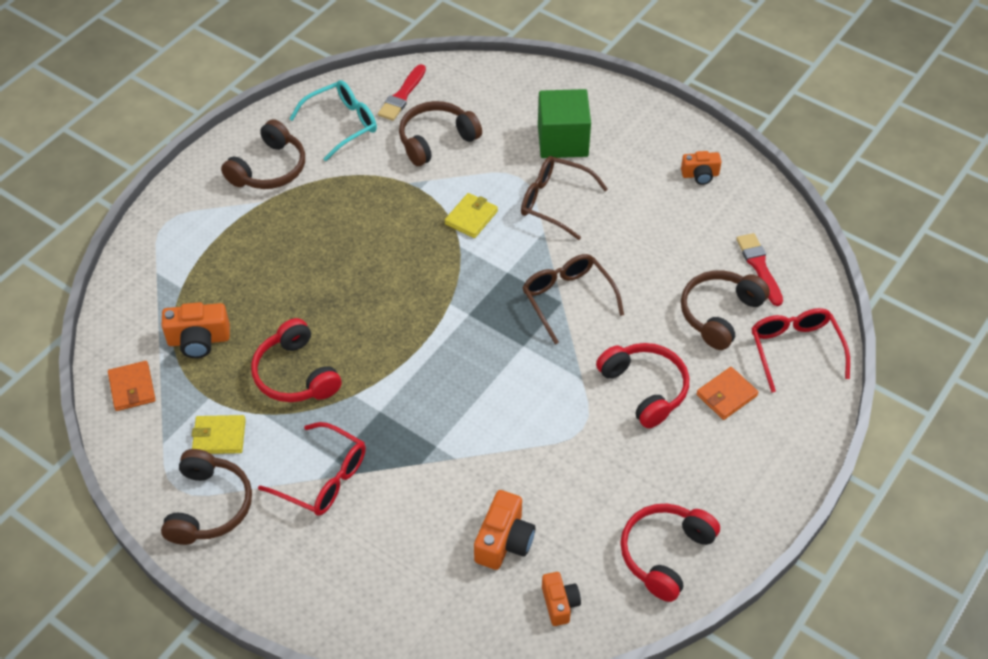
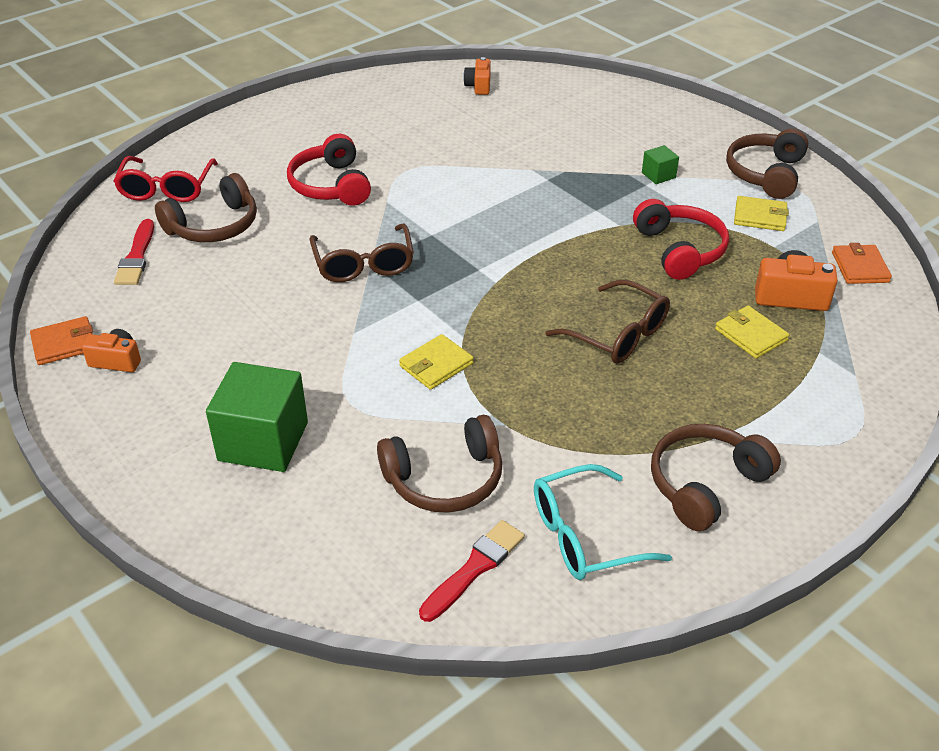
camera: 165 degrees left, 10 degrees down
red glasses [258,422,366,516] -> green cube [642,145,679,184]
orange camera [474,490,535,570] -> none
brown glasses [521,156,608,240] -> brown glasses moved to [546,280,670,364]
red headphones [620,504,720,602] -> none
orange wallet [696,367,759,420] -> orange wallet moved to [30,316,93,365]
none -> yellow wallet [715,306,789,359]

